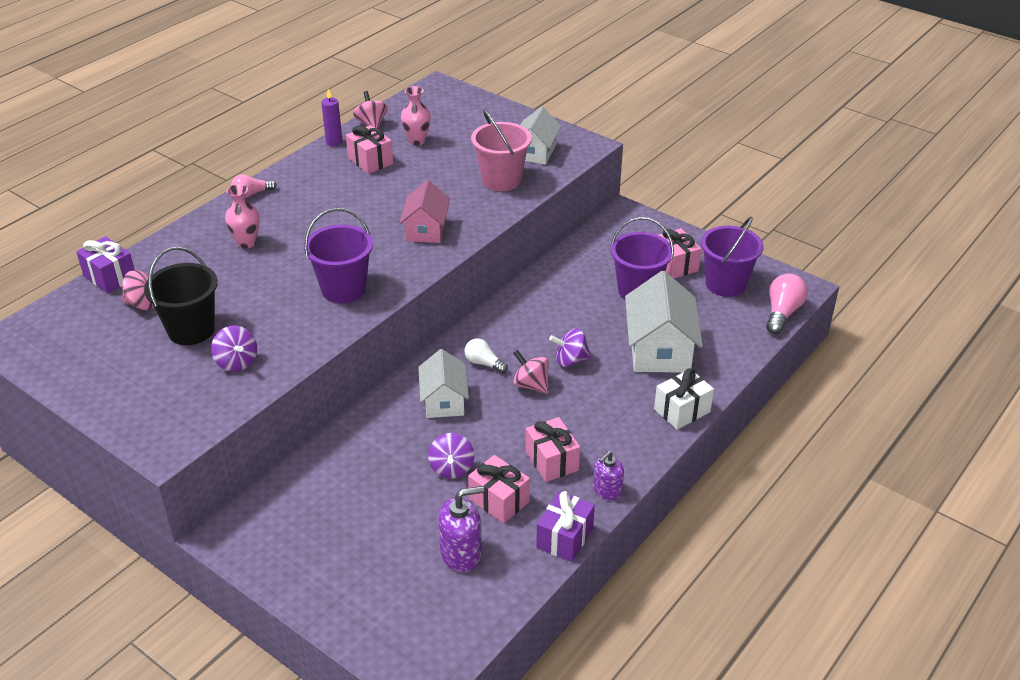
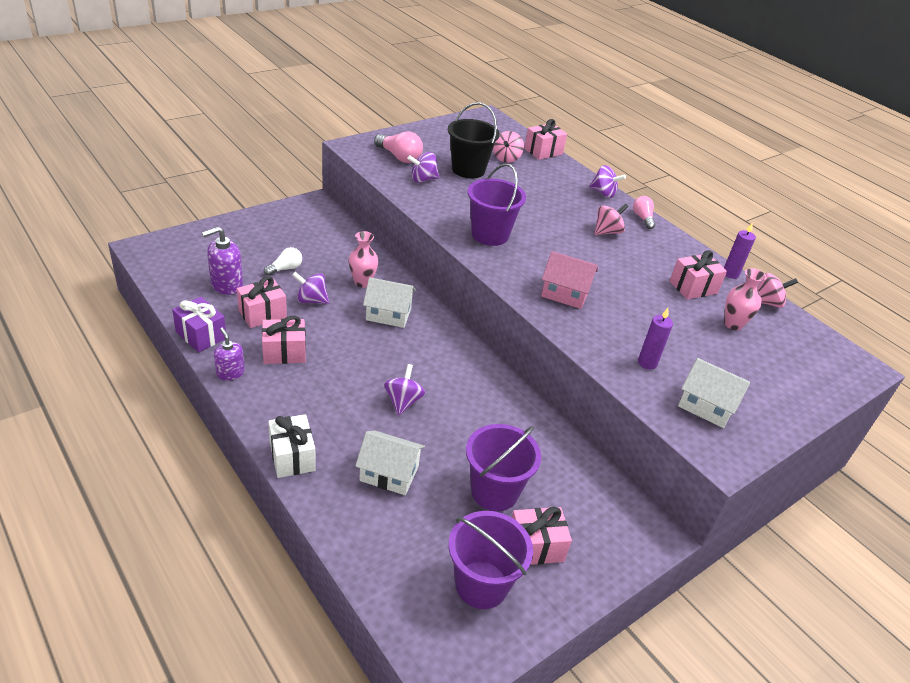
camera: 100 degrees right, 0 degrees up
purple gift [76,236,135,294] -> pink gift [524,119,567,160]
pink vase [225,184,260,249] -> pink vase moved to [349,231,379,288]
purple soap dispenser [438,486,484,572] -> purple soap dispenser turned 60 degrees clockwise [202,227,243,295]
white light bulb [465,338,508,374] -> white light bulb moved to [264,247,302,276]
pink bucket [471,110,532,191] -> purple candle [638,308,673,370]
pink spinning top [513,350,549,394] -> pink spinning top moved to [594,203,628,235]
white house [625,271,703,373] -> white house [355,430,425,495], size x0.64
pink light bulb [766,273,808,334] -> pink light bulb moved to [374,131,423,163]
none -> purple spinning top [589,165,626,198]

